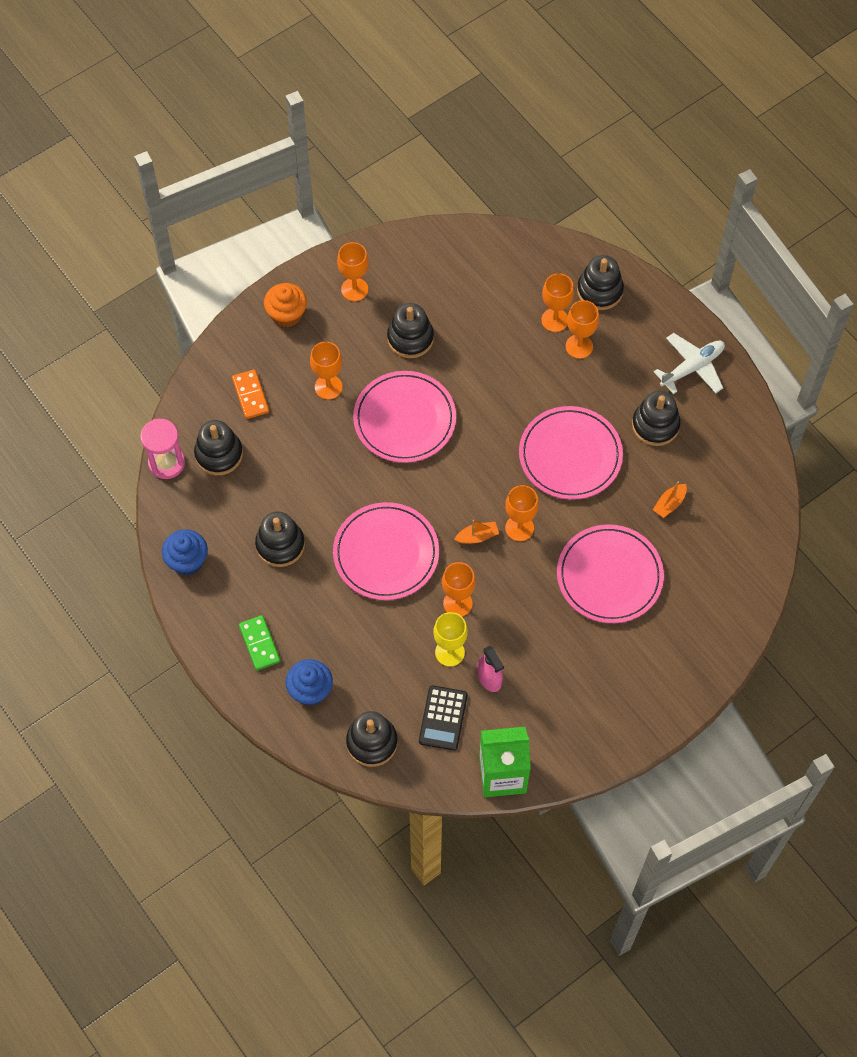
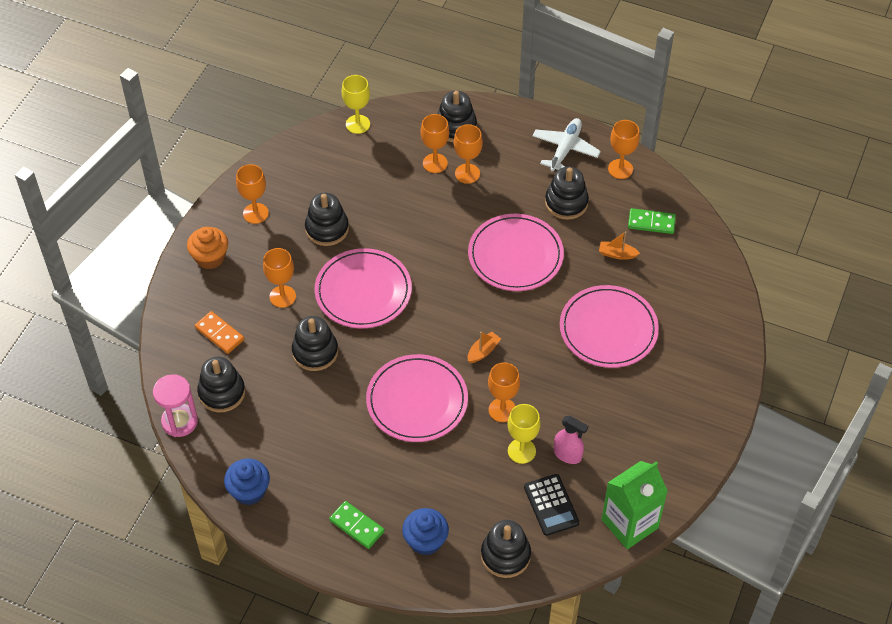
camera: 30 degrees left, 10 degrees down
black stacking toy [255,512,305,567] -> black stacking toy moved to [292,316,338,371]
orange goblet [505,485,539,541] -> orange goblet moved to [608,120,640,179]
orange boat [653,482,687,518] -> orange boat turned 90 degrees clockwise [599,231,640,260]
none -> yellow goblet [342,75,370,134]
none -> green domino [628,208,676,234]

